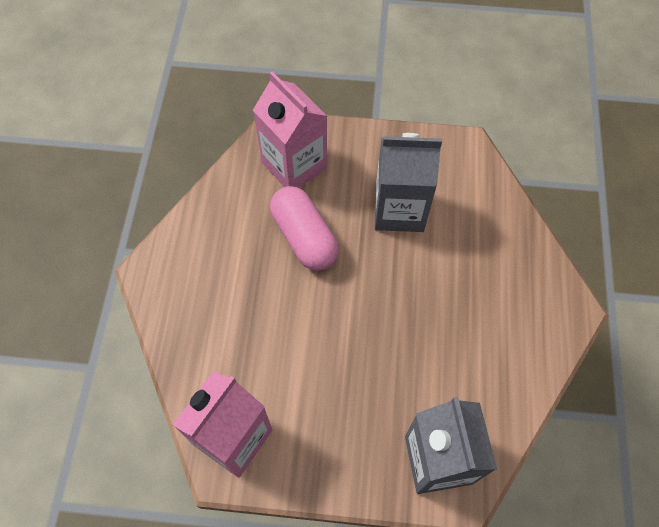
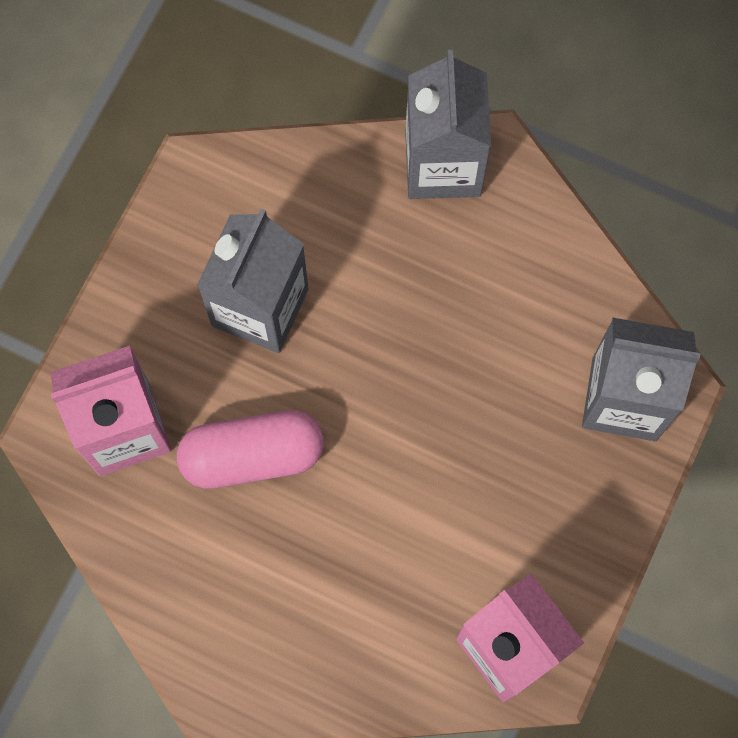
camera: 70 degrees left, 10 degrees up
none -> grey carton [405,50,491,199]

